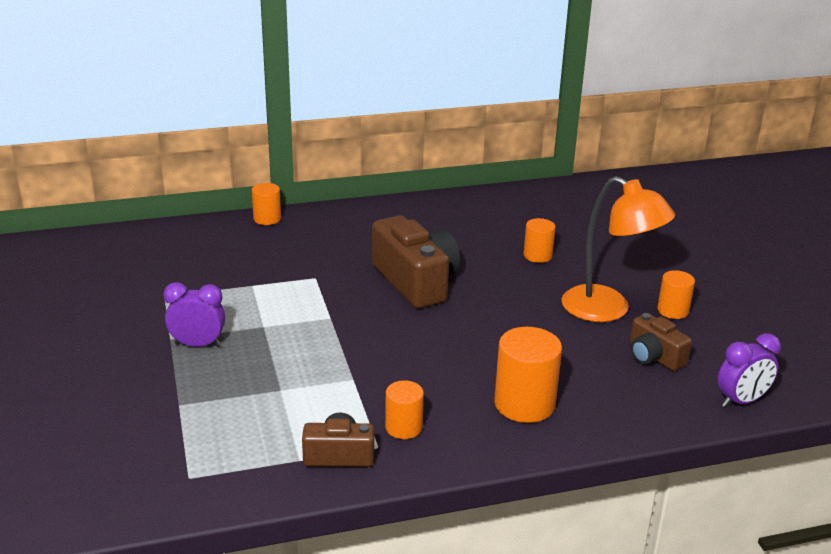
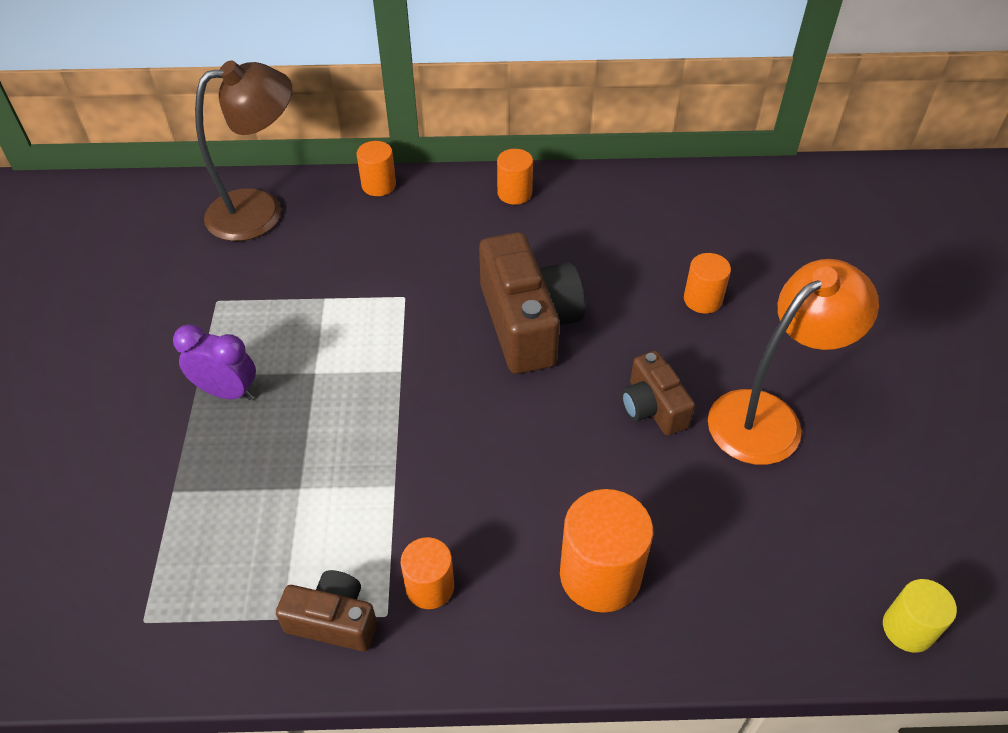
camera: 15 degrees right, 20 degrees up
orange lamp [561,176,675,322] -> orange lamp turned 90 degrees counterclockwise [708,259,879,465]
brown camera [630,313,692,371] -> brown camera moved to [621,351,695,436]
orange cylinder [657,270,695,319] -> orange cylinder moved to [497,149,533,205]
purple clock [717,333,781,408] -> yellow cylinder [883,579,957,653]
none -> brown lamp [195,60,292,241]

